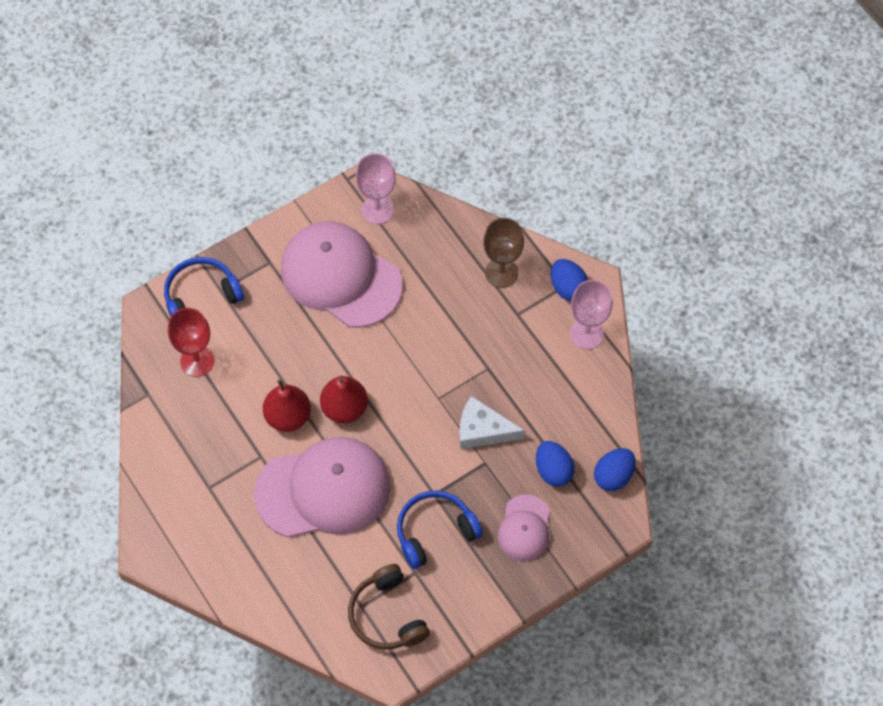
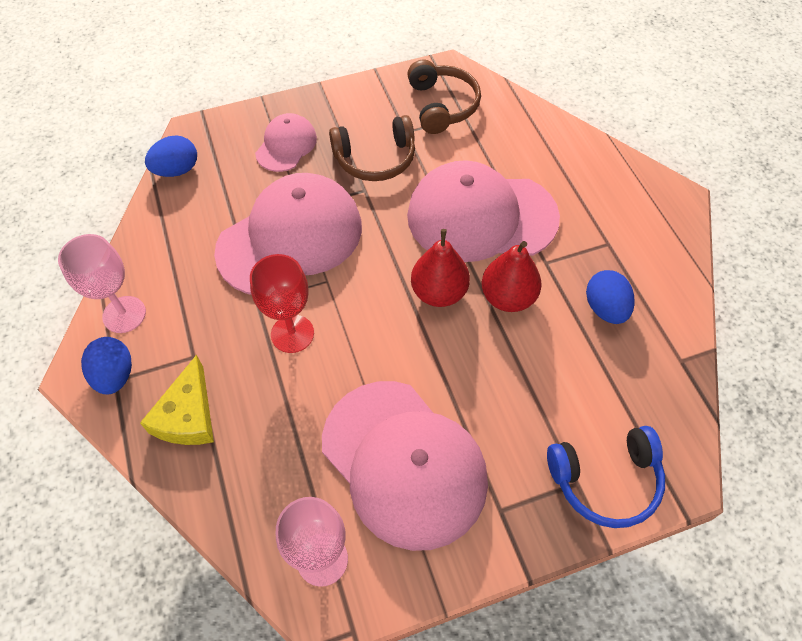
camera: 165 degrees left, 5 degrees down
red goblet [168,308,215,377] -> red goblet moved to [250,254,314,353]
blue headphones [397,490,483,569] -> brown headphones [329,115,415,181]
white cheese [459,396,525,449] -> pink cap [214,173,362,295]
brown goblet [483,218,524,288] -> yellow cheese [140,355,214,445]
blue egg [536,441,575,487] -> blue egg moved to [586,270,635,324]

